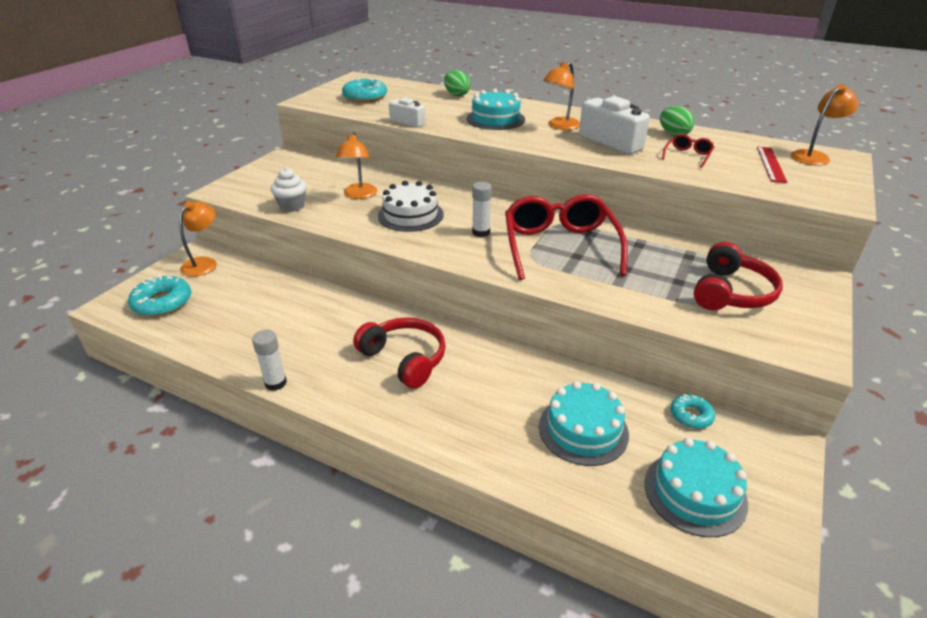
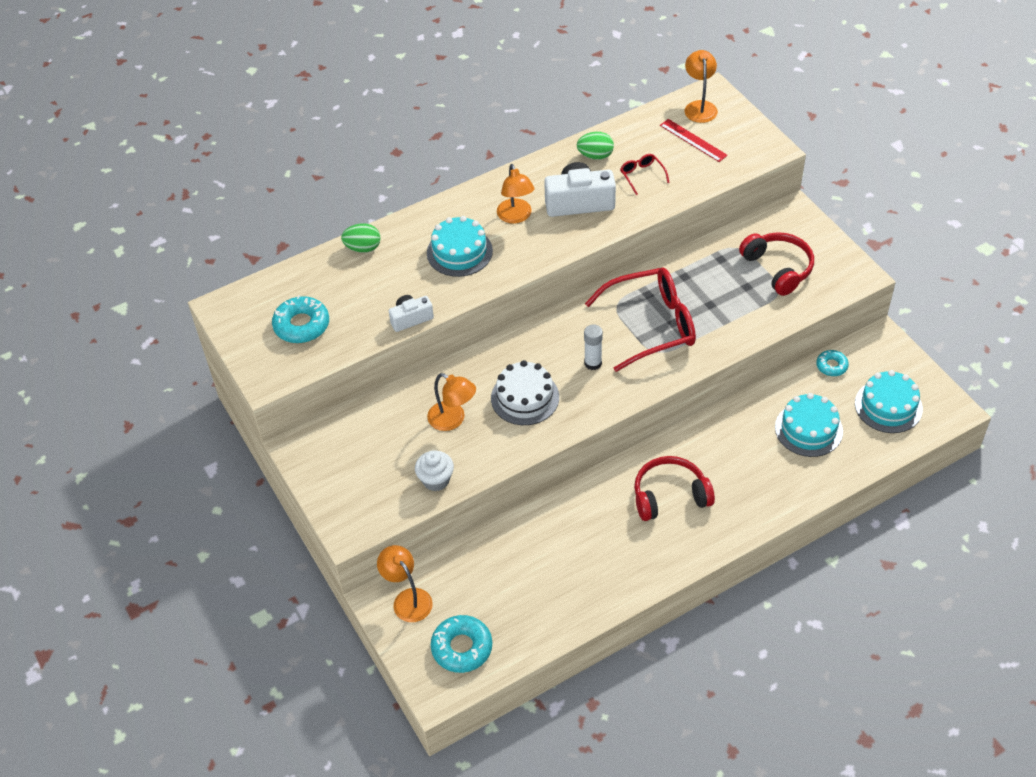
camera: 55 degrees left, 15 degrees up
white glue stick [252,330,287,391] -> none
red glasses [505,194,628,280] -> red glasses turned 135 degrees clockwise [585,267,696,372]

